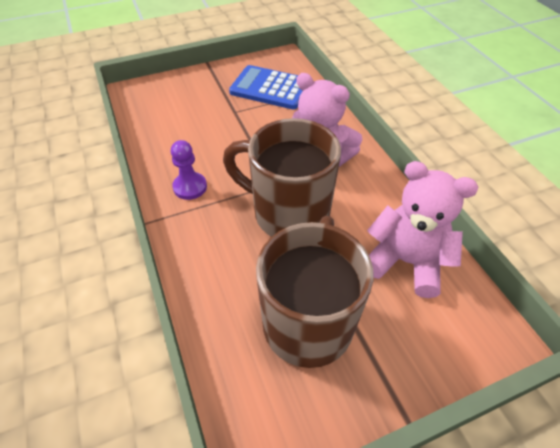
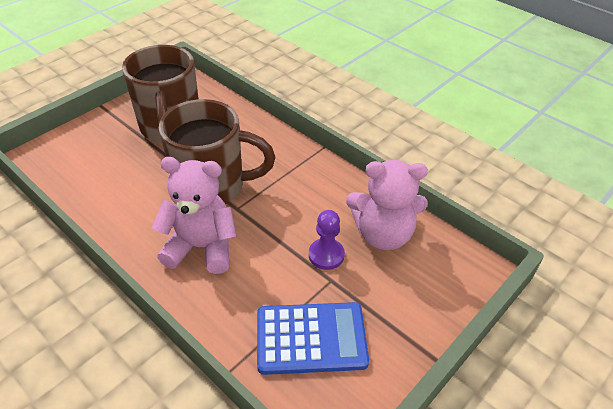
camera: 155 degrees right, 5 degrees down
purple pawn [171,140,207,200] -> purple pawn moved to [309,210,345,270]
pink teddy bear [367,161,478,298] -> pink teddy bear moved to [346,160,428,250]

